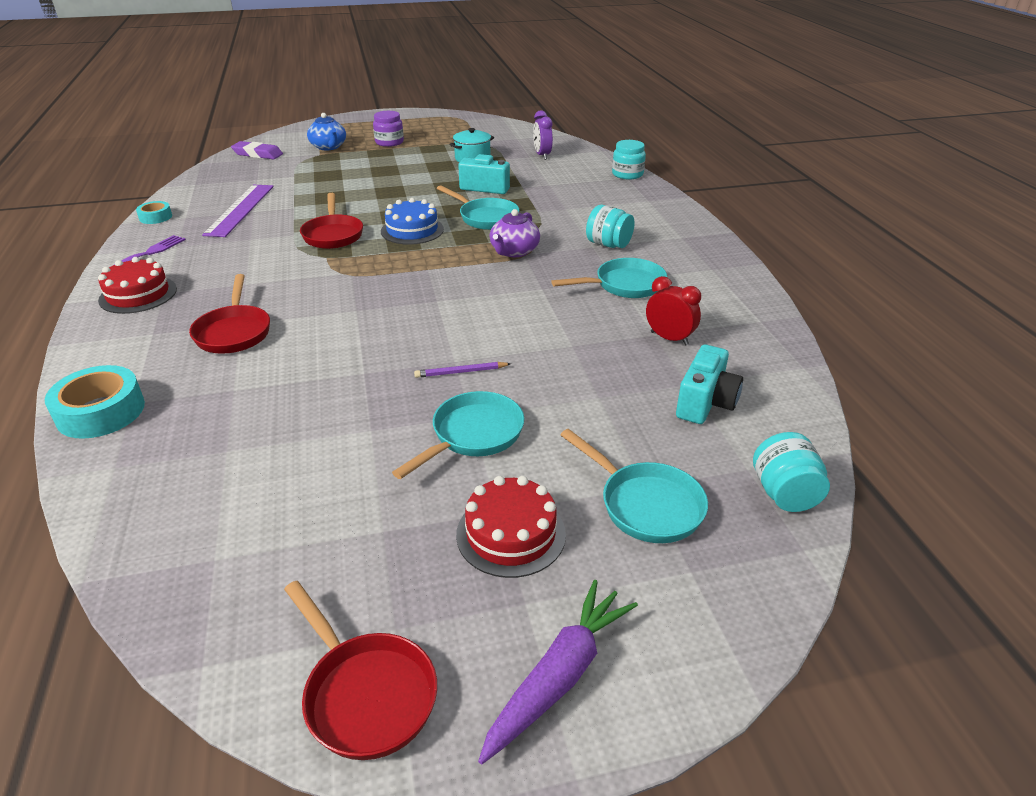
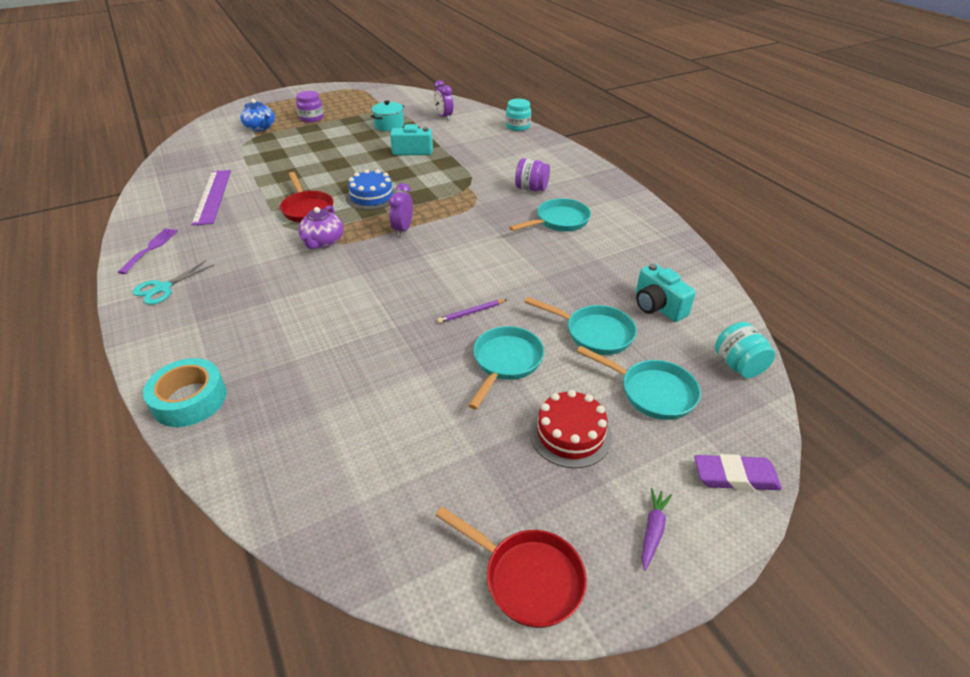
camera: 15 degrees left, 5 degrees up
red cake [98,257,177,314] -> turquoise scissors [133,260,214,305]
turquoise tape [136,201,172,224] -> none
red pan [189,274,270,354] -> none
purple eraser [231,141,283,159] -> purple eraser moved to [694,454,782,491]
turquoise pan [437,185,519,230] -> turquoise pan moved to [525,297,637,355]
purple carrot [478,580,638,764] -> purple carrot [642,488,672,571], size x0.56
purple teapot [489,209,540,257] -> purple teapot moved to [298,205,344,249]
turquoise jar [586,205,635,248] -> purple jar [515,158,550,191]
red clock [646,276,701,345] -> none
turquoise camera [676,344,743,424] -> turquoise camera turned 135 degrees clockwise [636,263,696,322]
none -> purple clock [389,183,413,237]

